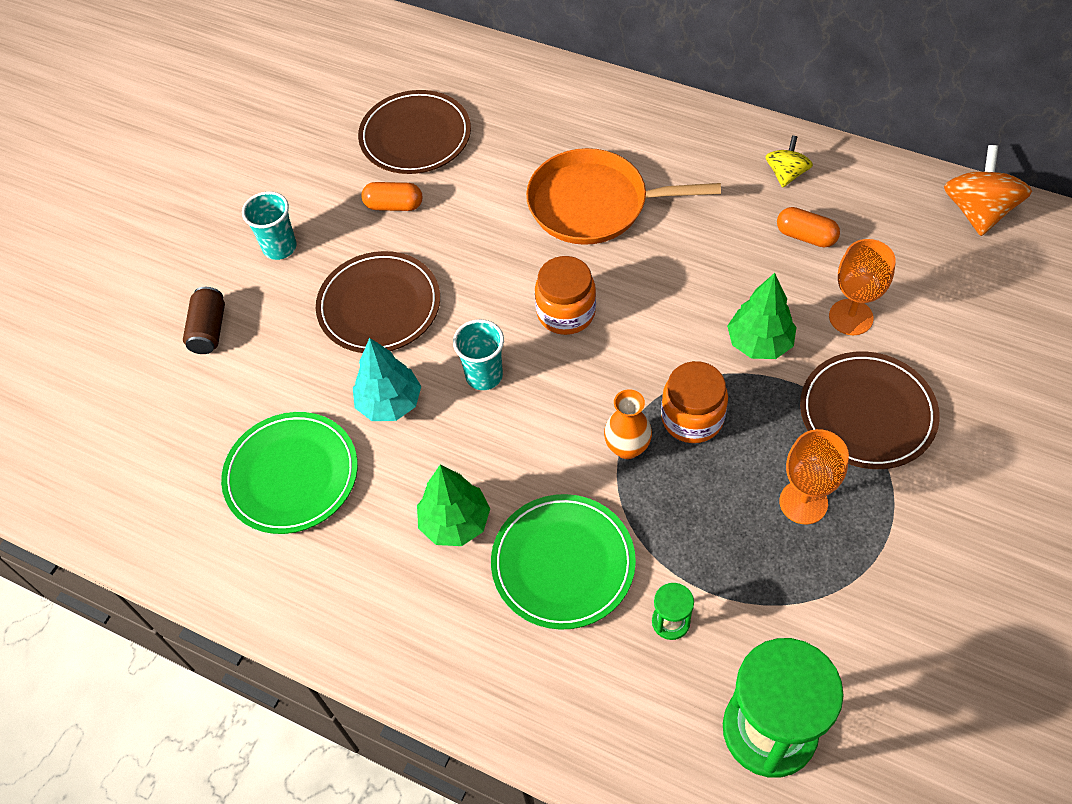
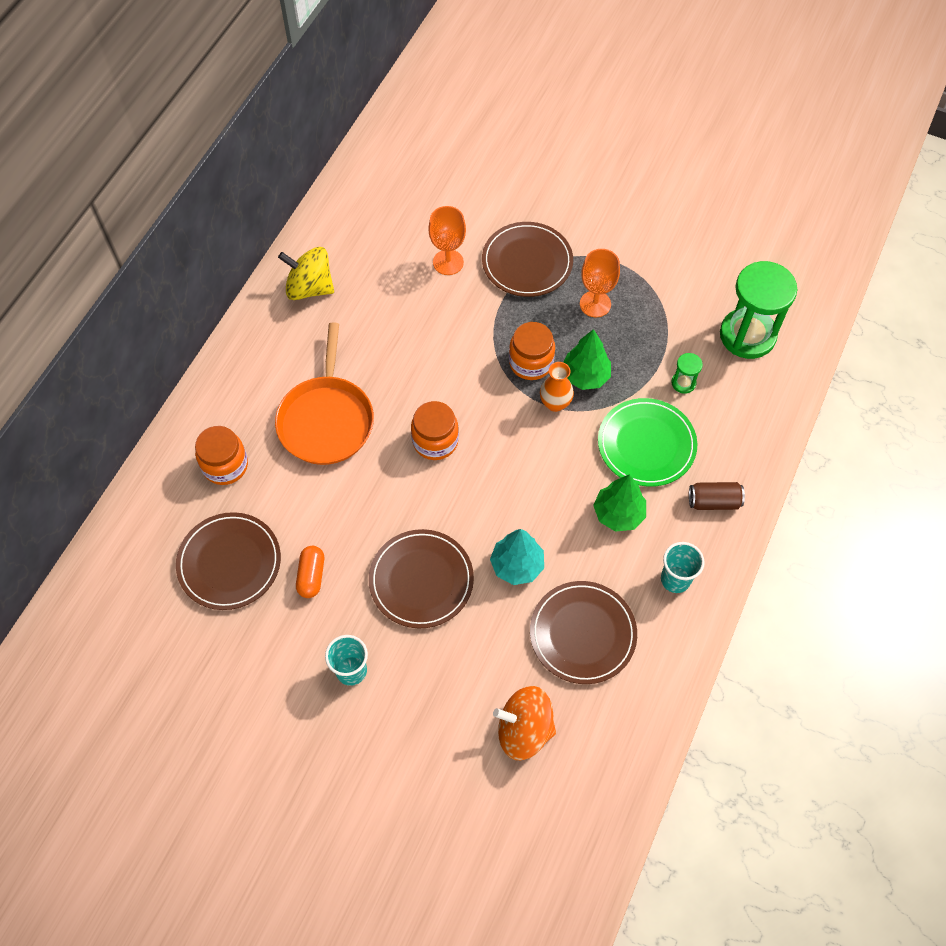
camera: 95 degrees left, 5 degrees up
brown can [183,287,225,354] -> brown can moved to [689,482,745,510]
green plate [221,412,358,534] -> brown plate [530,581,637,684]
turquoise cup [453,319,504,390] -> turquoise cup moved to [661,542,705,593]
green tree [727,273,796,359] -> green tree moved to [564,329,611,390]
yellow spinning top [765,135,813,188] -> yellow spinning top [278,247,334,300], size x1.66
orange capsule [777,207,840,248] -> none
orange spinning top [944,145,1032,236] -> orange spinning top moved to [493,686,556,760]
none -> orange jar [195,426,248,485]

